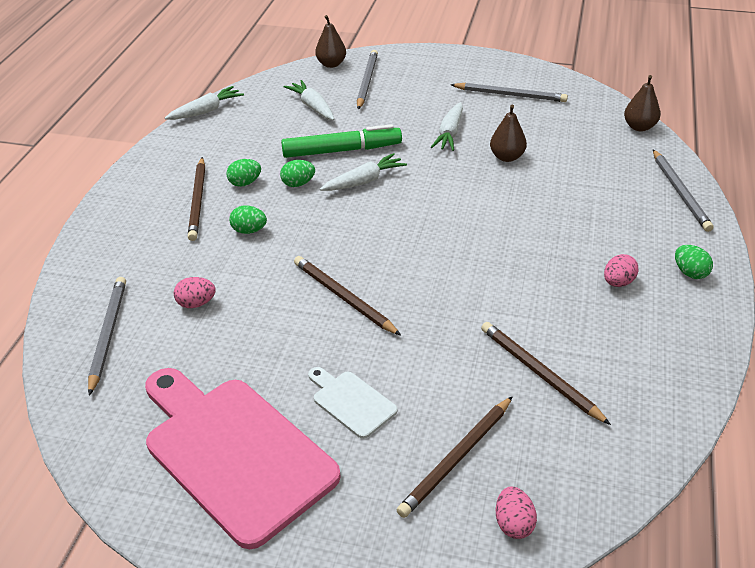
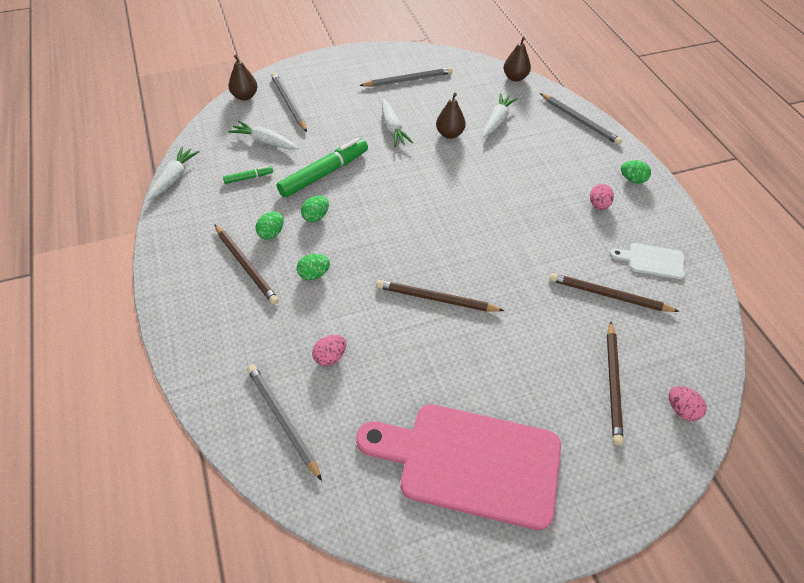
camera: 35 degrees left, 10 degrees up
white cutting board [308,367,397,439] -> white cutting board moved to [610,243,685,279]
white carrot [320,153,407,191] -> white carrot moved to [483,93,518,137]
none -> green marker [223,166,273,184]

